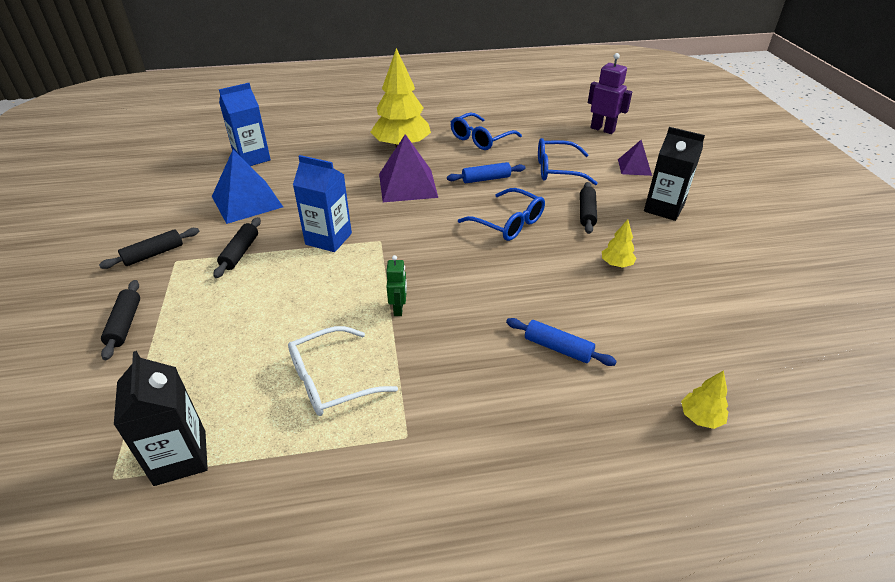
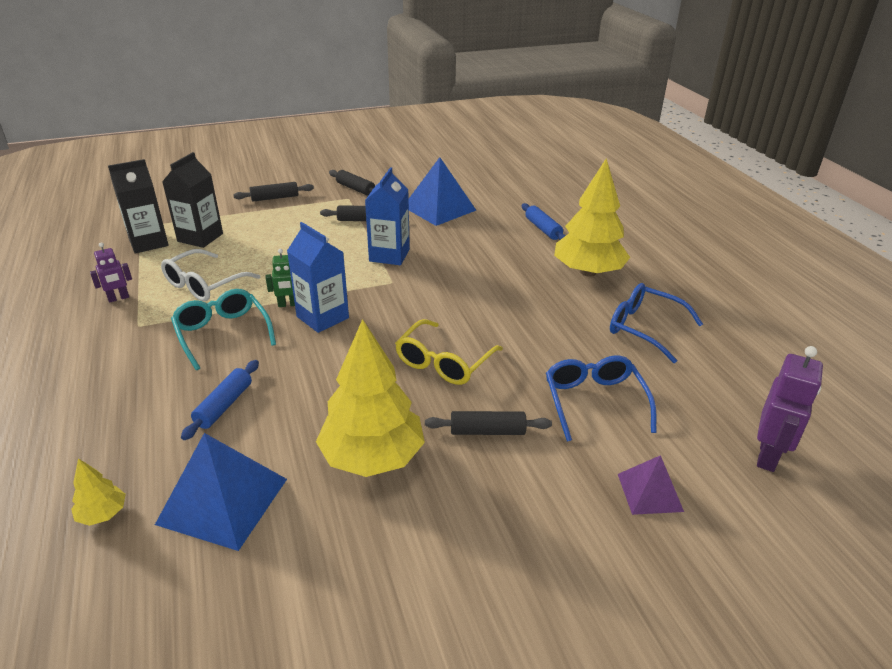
camera: 80 degrees right, 5 degrees down
blue carton [219,83,271,166] -> blue carton moved to [287,222,349,333]
white glasses [288,326,398,416] -> white glasses turned 105 degrees counterclockwise [161,249,260,301]
purple pyramid [379,134,438,202] -> none
blue rolling pin [447,162,525,183] -> blue rolling pin moved to [522,203,566,240]
blue glasses [458,188,545,241] -> yellow glasses [395,319,503,385]
yellow tree [602,219,636,268] -> yellow tree [316,319,425,477], size x2.30
black carton [644,127,705,221] -> black carton moved to [162,152,223,248]
none -> purple robot [90,242,132,303]
none -> blue pyramid [155,433,287,551]
none -> turquoise glasses [171,289,276,370]

